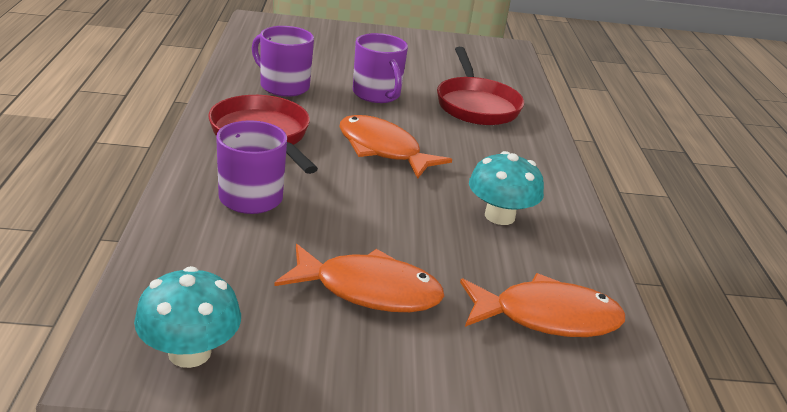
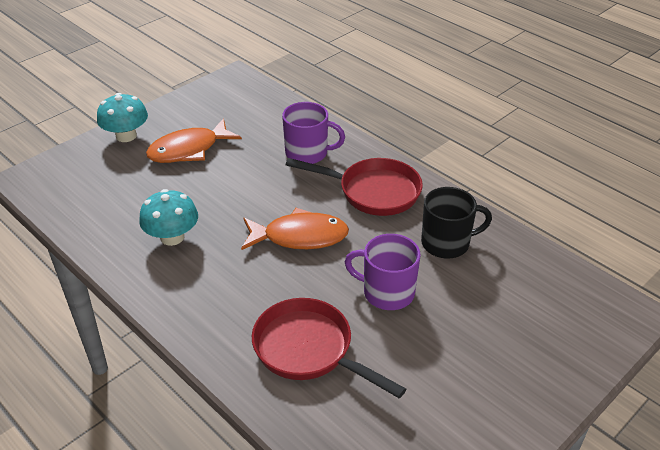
camera: 140 degrees right, 10 degrees up
turquoise mushroom [134,266,241,368] -> turquoise mushroom moved to [97,93,148,142]
purple mug [252,26,314,97] -> black mug [421,187,492,258]
orange fish [460,273,625,337] -> none

